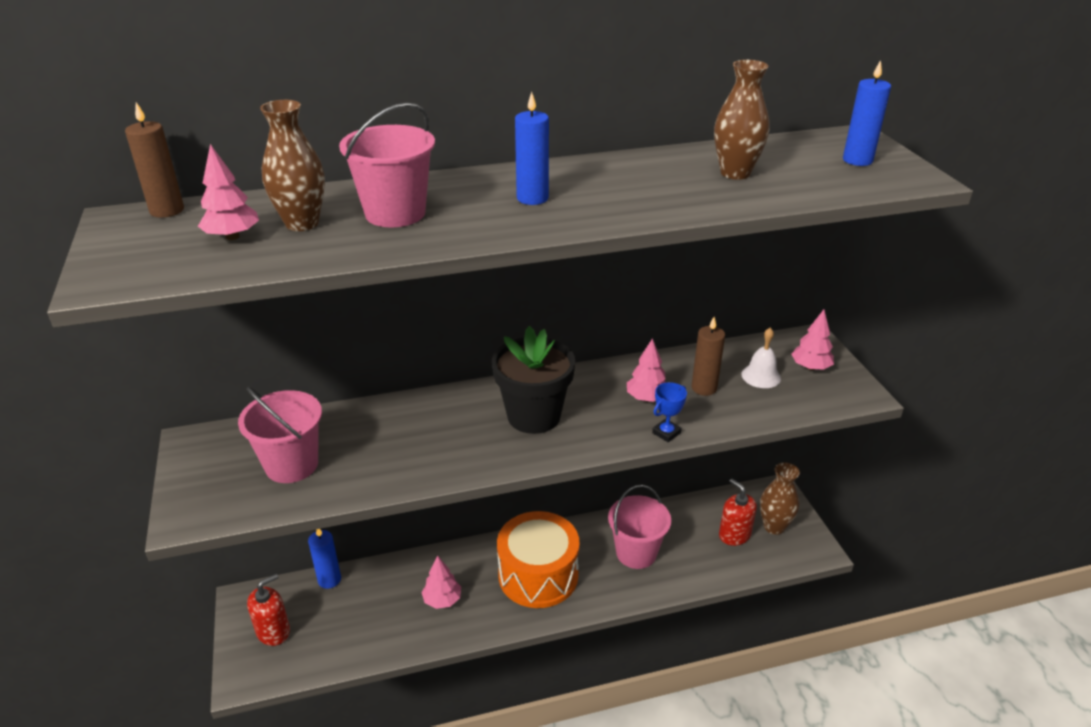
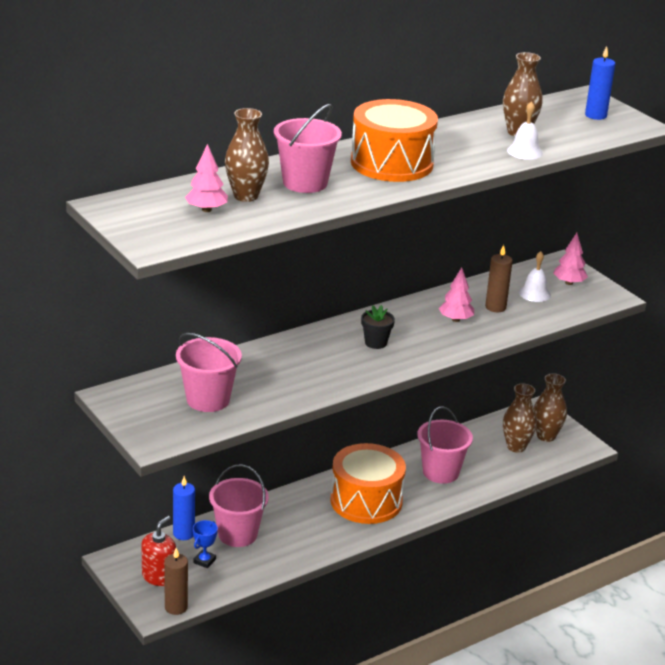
camera: 20 degrees left, 5 degrees down
brown candle [125,102,184,218] -> brown candle moved to [164,548,188,615]
pink tree [421,556,461,609] -> none
black flower pot [492,326,575,434] -> black flower pot [361,305,395,349], size x0.50
blue candle [515,92,549,205] -> orange drum [351,99,438,182]
blue trophy [652,382,687,442] -> blue trophy moved to [193,520,218,568]
red soap dispenser [719,479,757,546] -> brown vase [503,384,537,453]
none -> pink bucket [209,464,269,547]
none -> white bell [507,101,543,160]

